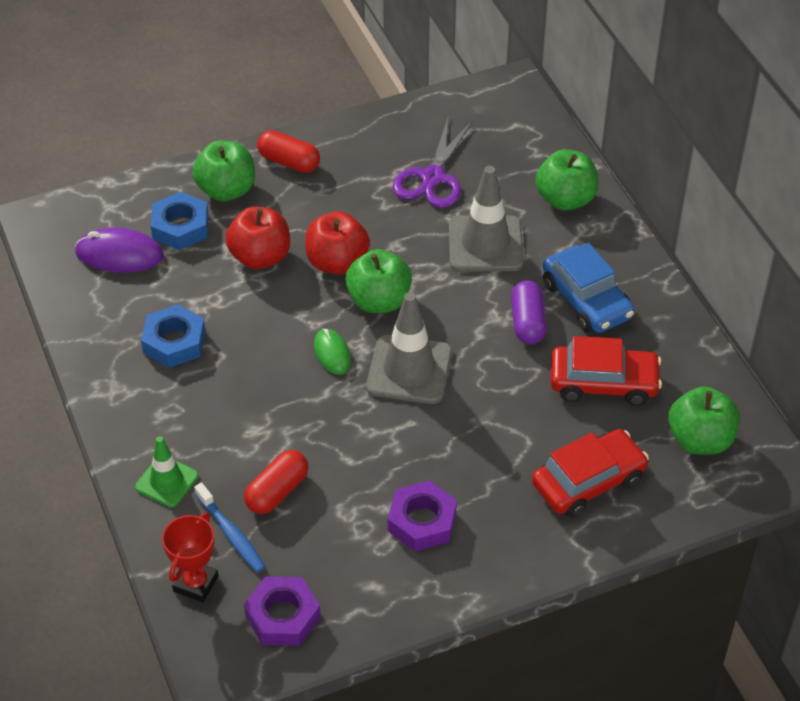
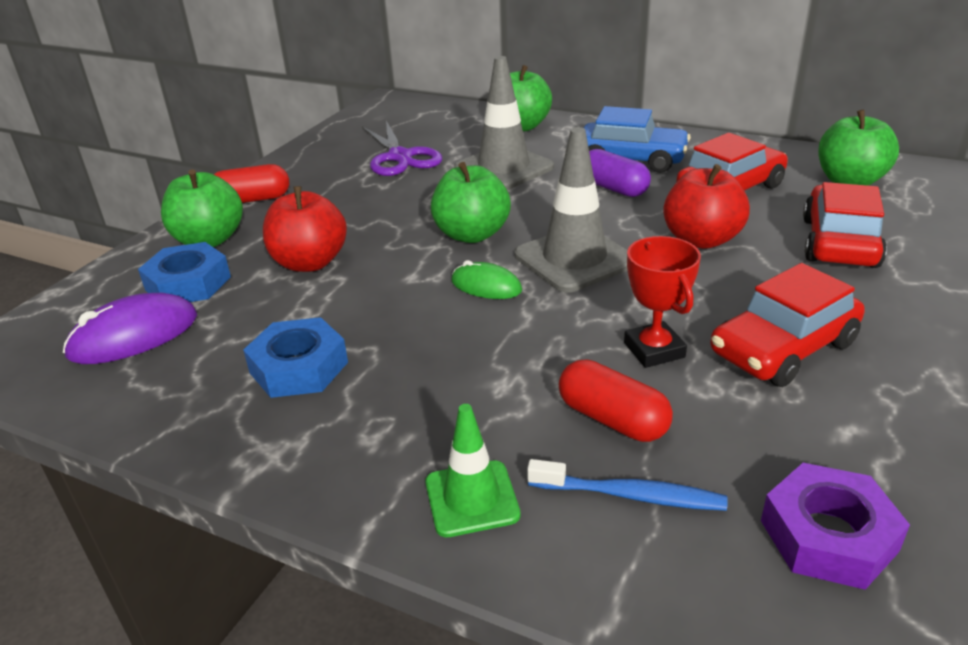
camera: 40 degrees left, 15 degrees down
red trophy [162,513,218,602] -> red trophy moved to [624,236,701,368]
red capsule [244,450,308,514] -> red capsule turned 45 degrees counterclockwise [559,359,673,442]
red apple [305,211,370,275] -> red apple moved to [663,164,750,249]
purple nut [388,480,457,551] -> red car [710,263,865,387]

